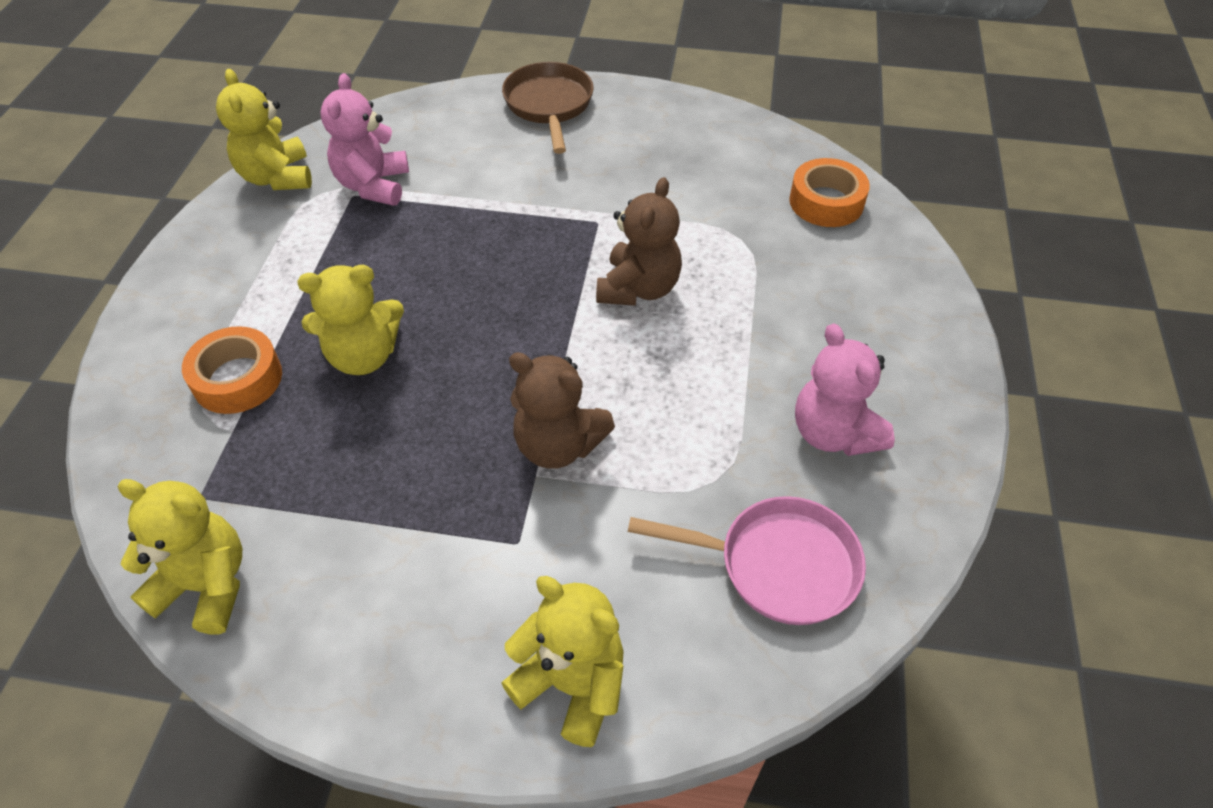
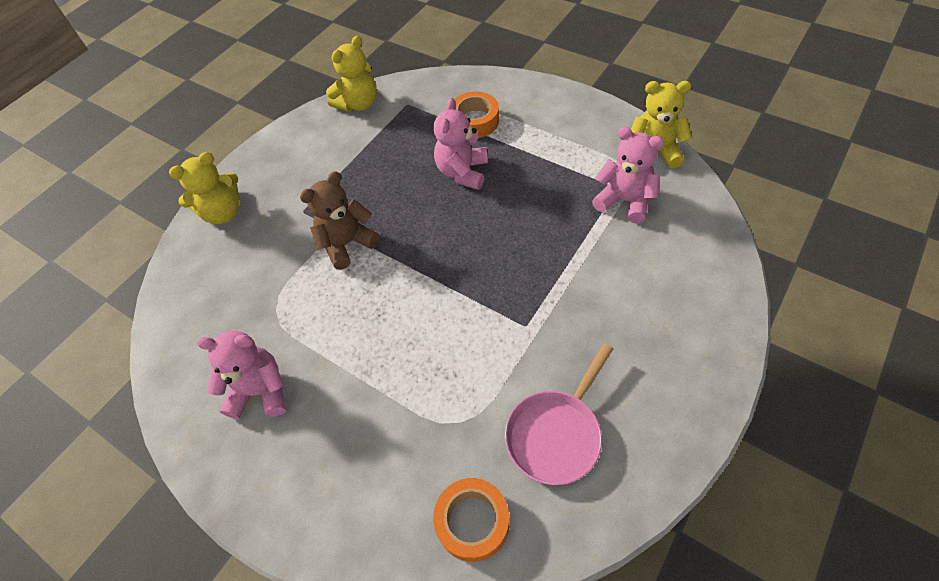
camera: 120 degrees right, 5 degrees up
yellow teddy bear [298,265,404,375] -> pink teddy bear [433,98,488,190]
brown pan [502,62,594,154] -> none
brown teddy bear [596,177,682,306] -> none
pink pan [628,496,866,625] -> pink pan moved to [505,343,613,485]

